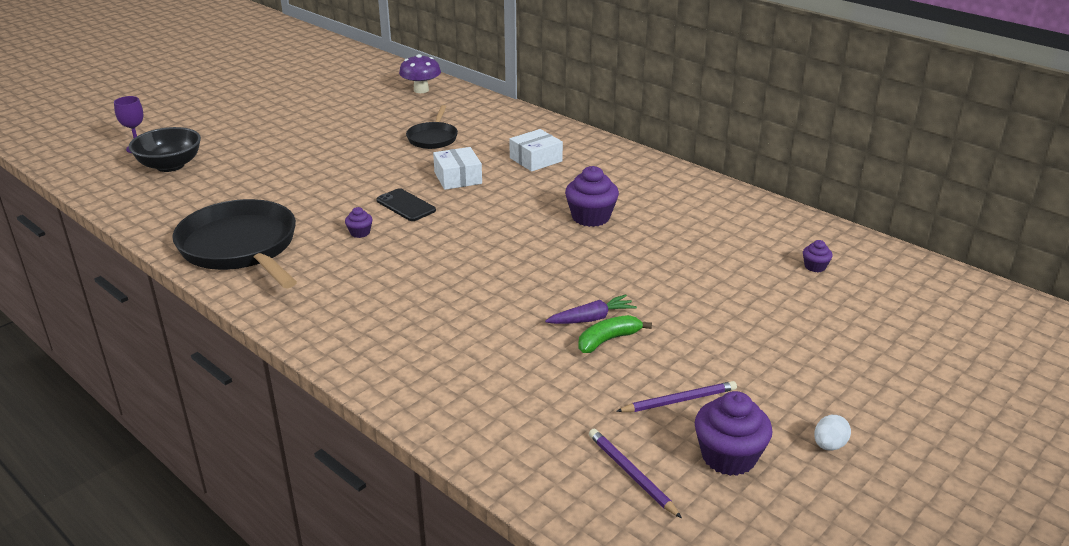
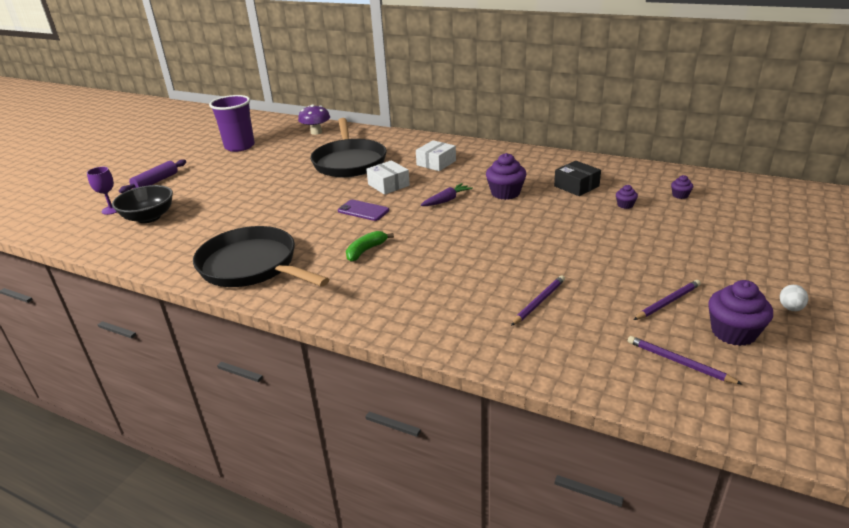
camera: 15 degrees left, 0 degrees up
purple cupcake [345,207,373,238] -> purple cupcake moved to [616,185,638,209]
black phone [376,188,436,221] -> purple phone [338,200,389,221]
black pan [406,105,458,149] -> black pan [310,118,387,177], size x1.89
purple carrot [545,295,637,324] -> purple carrot moved to [421,183,473,206]
green banana [578,315,652,353] -> green banana moved to [346,231,394,262]
none -> purple rolling pin [119,159,186,193]
none -> purple cup [209,95,255,152]
none -> purple pencil [511,275,565,326]
none -> black box [554,161,601,196]

